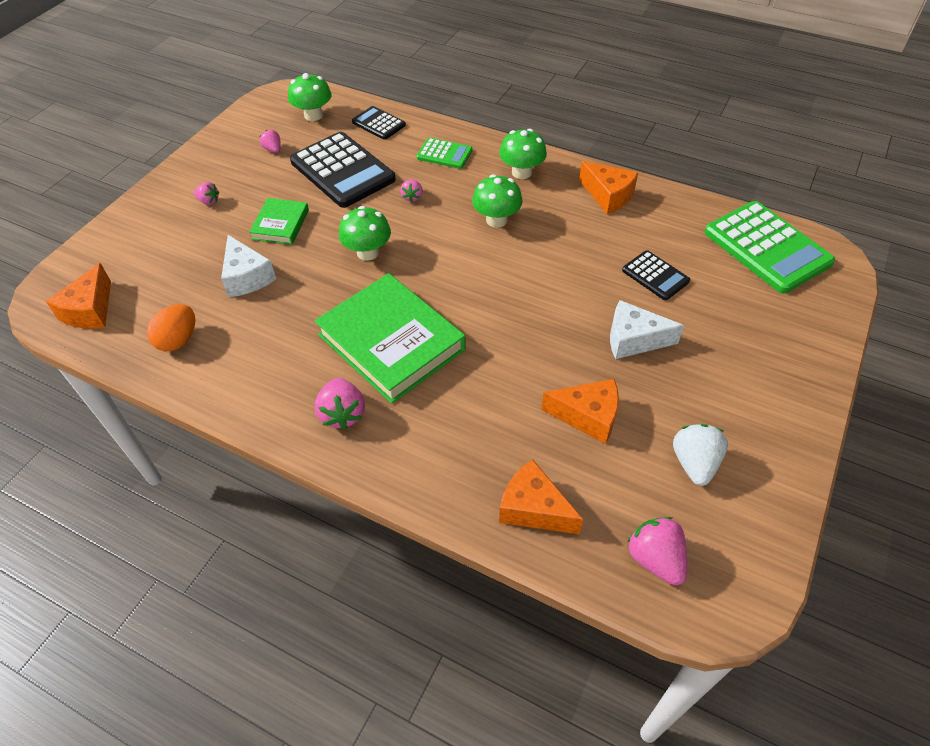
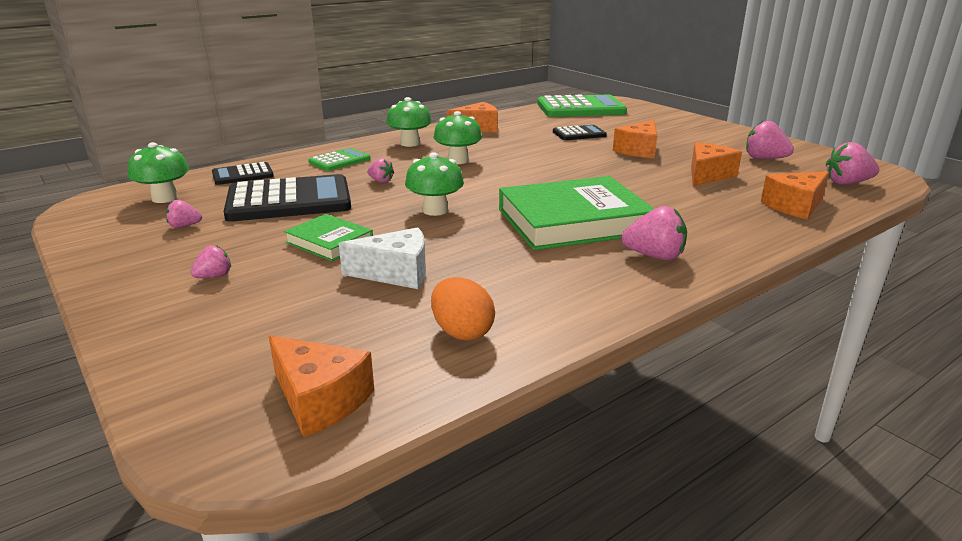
camera: 65 degrees left, 25 degrees down
white cheese [610,300,684,359] -> orange cheese [613,120,657,158]
white strawberry [673,424,728,486] -> pink strawberry [746,121,794,159]

